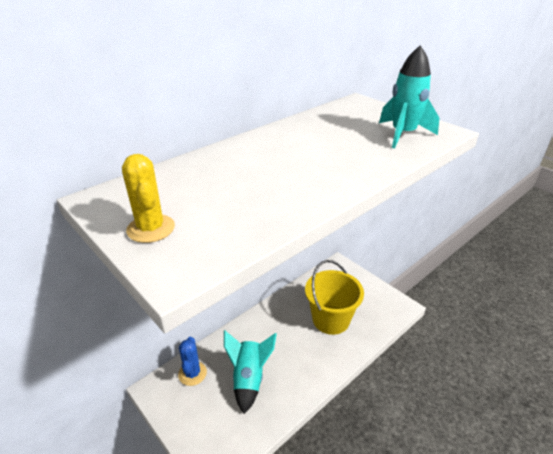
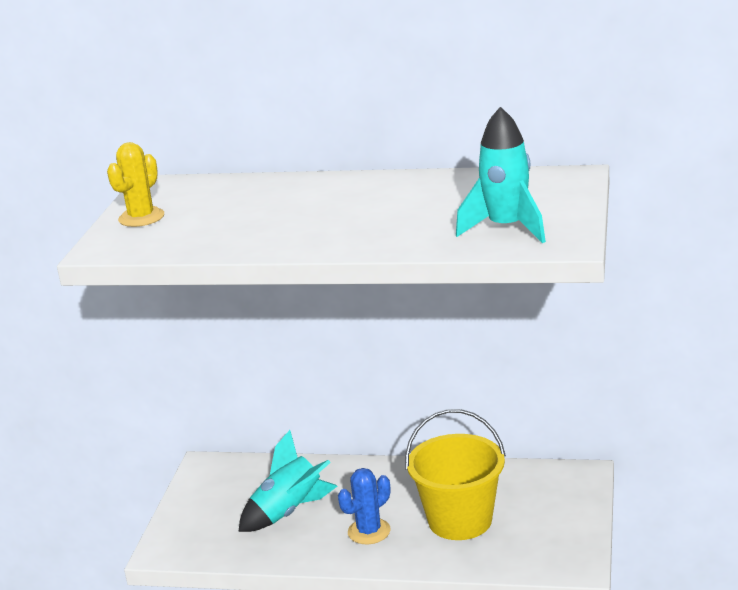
camera: 55 degrees right, 10 degrees down
blue cactus [178,337,207,386] -> blue cactus moved to [338,468,391,544]

